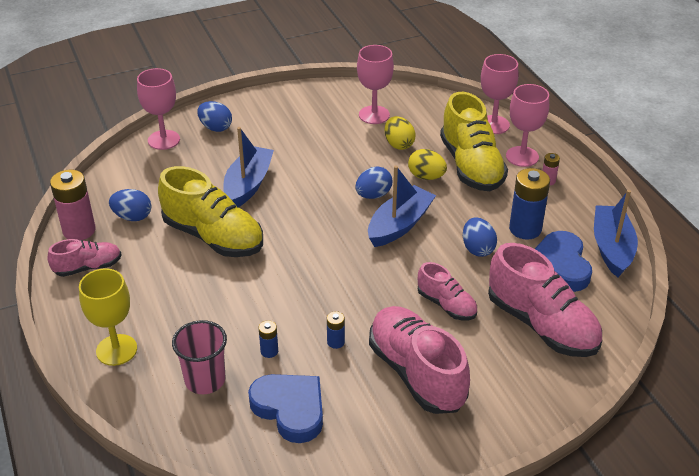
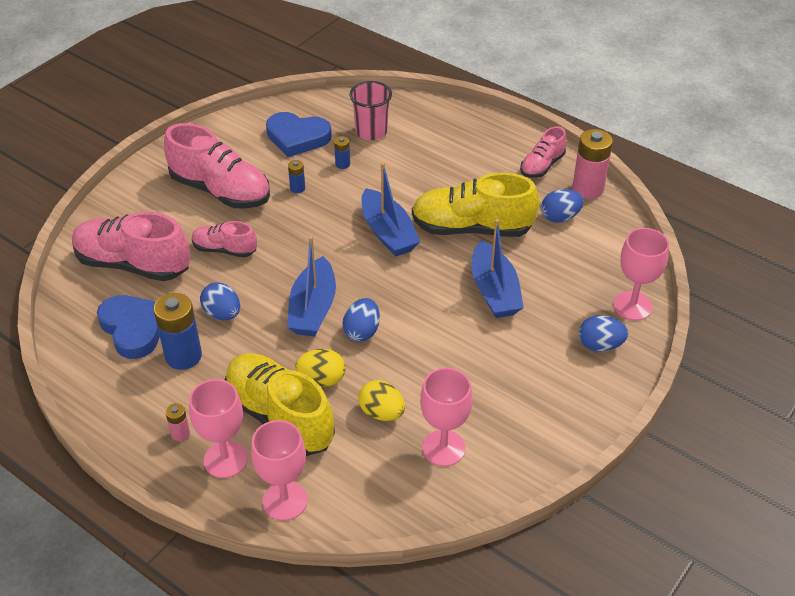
camera: 150 degrees right, 5 degrees up
yellow goblet [79,268,137,366] -> none
blue boat [594,190,638,277] -> blue boat moved to [362,162,420,256]

